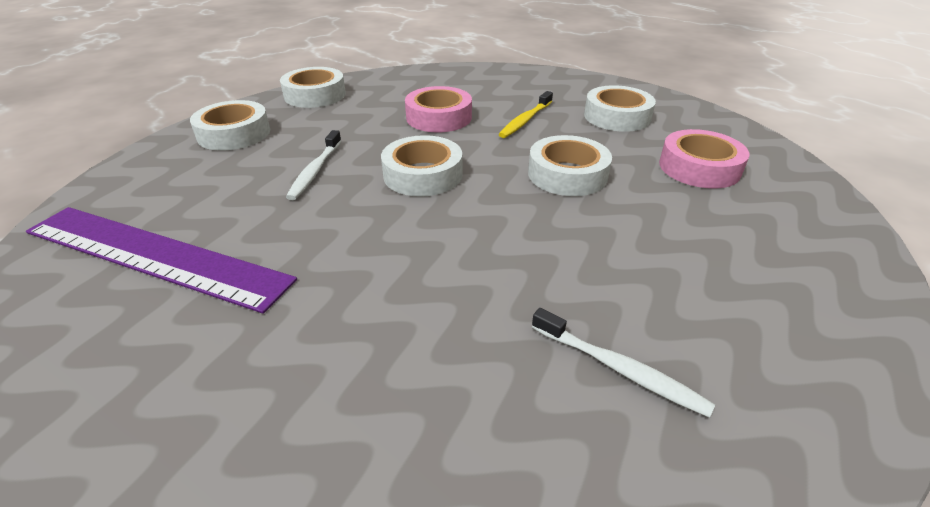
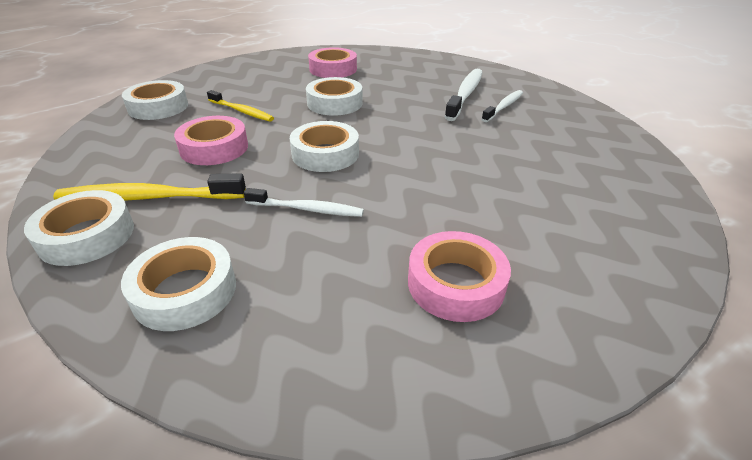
camera: 90 degrees left, 0 degrees up
purple ruler [26,207,297,314] -> pink tape [408,231,511,322]
white tape [584,85,656,132] -> white tape moved to [122,80,188,120]
none -> yellow toothbrush [53,173,246,201]
none -> white toothbrush [445,69,482,121]

